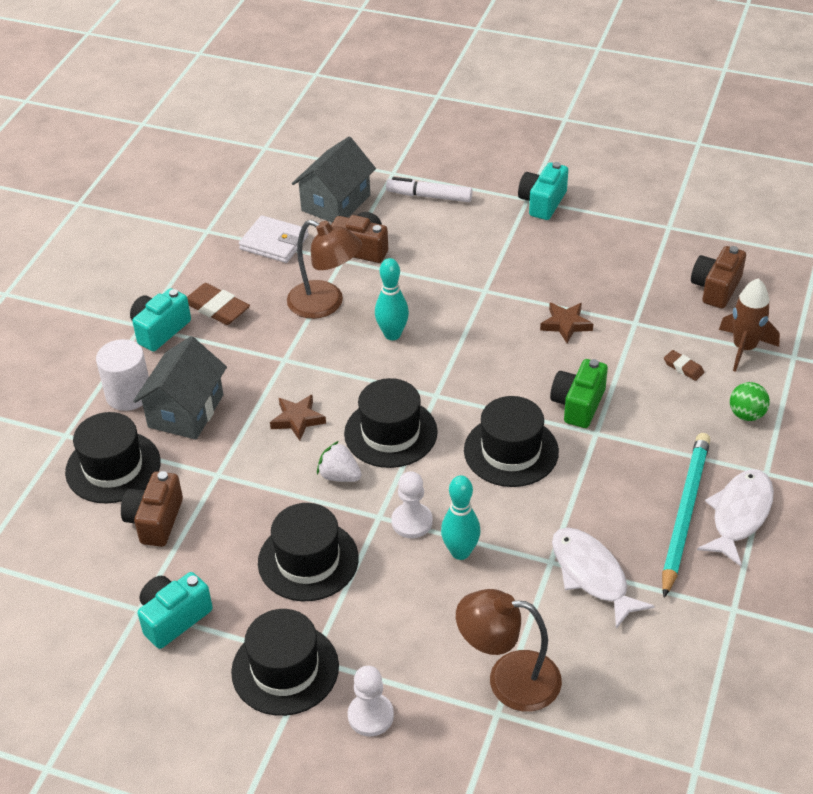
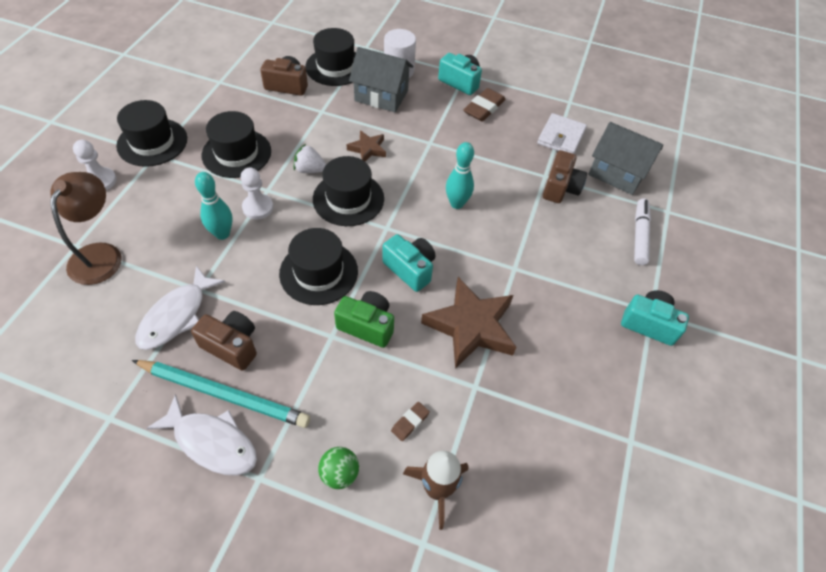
camera: 85 degrees right, 10 degrees up
turquoise camera [138,572,213,649] -> turquoise camera moved to [382,234,435,292]
brown lamp [287,220,362,319] -> none
white strawberry [317,441,362,482] -> white strawberry turned 105 degrees counterclockwise [294,144,326,173]
brown star [540,303,593,343] -> brown star [421,277,516,369], size x1.95
white fish [552,527,655,629] -> white fish turned 150 degrees clockwise [135,266,225,350]
brown camera [691,246,746,309] -> brown camera moved to [191,311,257,371]

